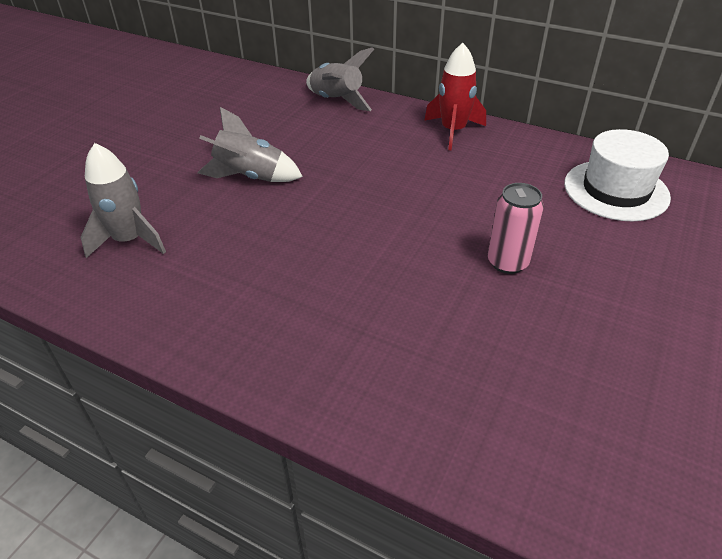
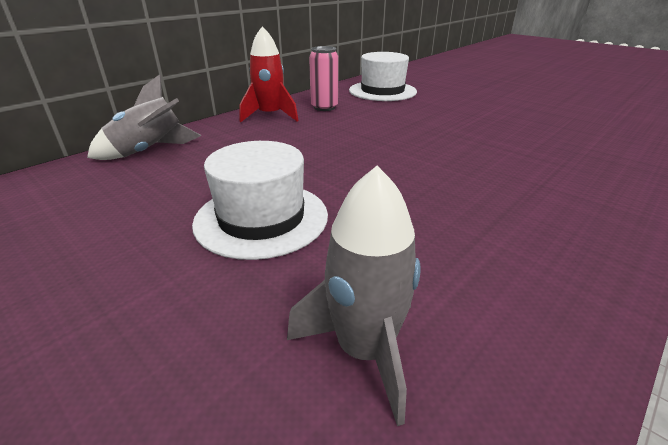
camera: 75 degrees left, 10 degrees down
grey rocket [197,107,303,182] -> white hat [192,141,328,260]
pink can [488,183,544,274] -> pink can moved to [309,46,339,111]

